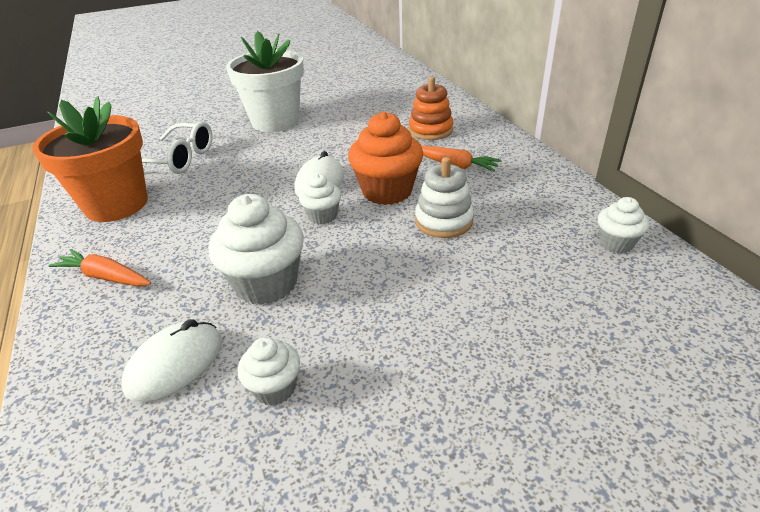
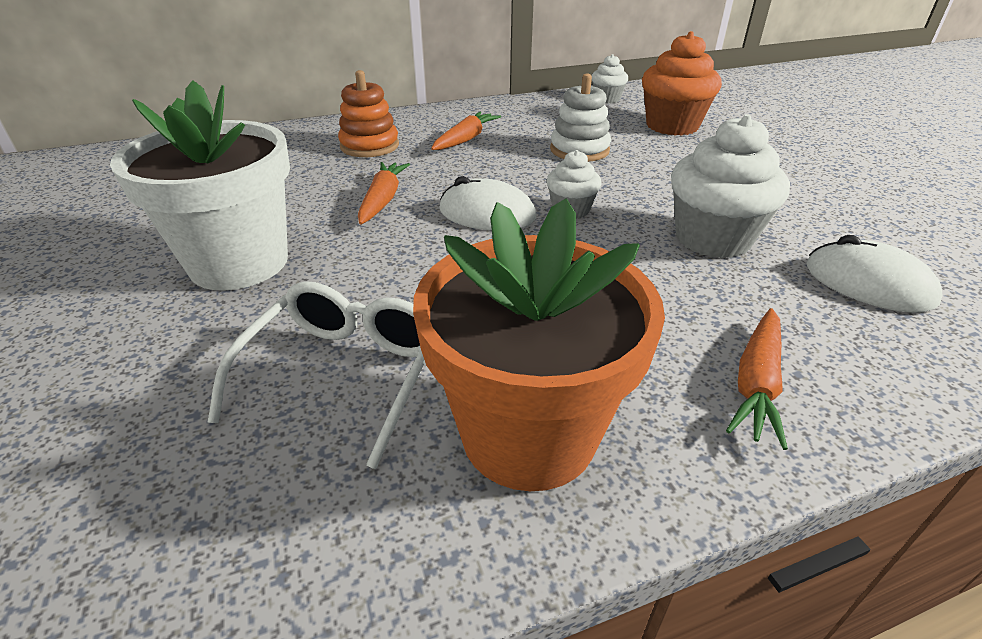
camera: 90 degrees left, 0 degrees up
white cupcake [238,337,300,406] -> none
orange cupcake [348,111,423,205] -> orange cupcake moved to [642,31,722,135]
none -> orange carrot [358,162,410,225]

